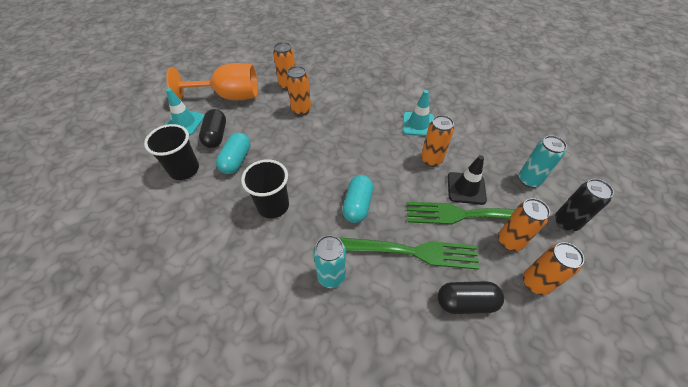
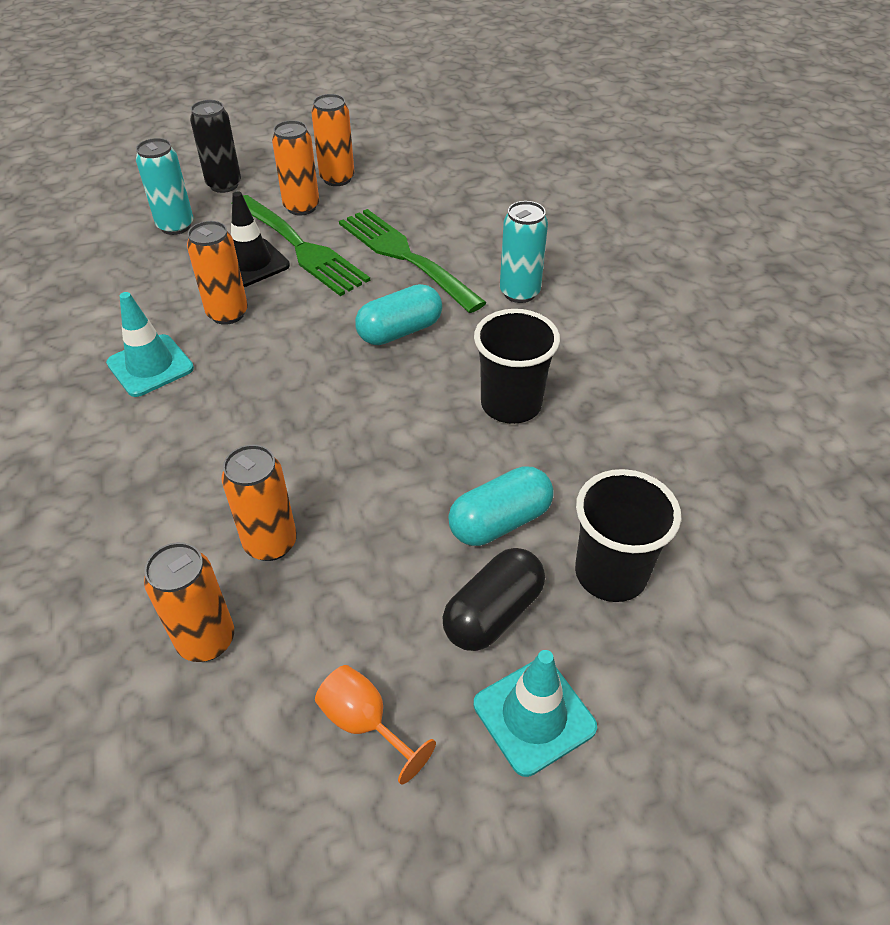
camera: 135 degrees left, 5 degrees down
orange goblet [167,63,258,101] -> orange goblet [315,665,436,784], size x0.46
black capsule [437,281,504,314] -> none

